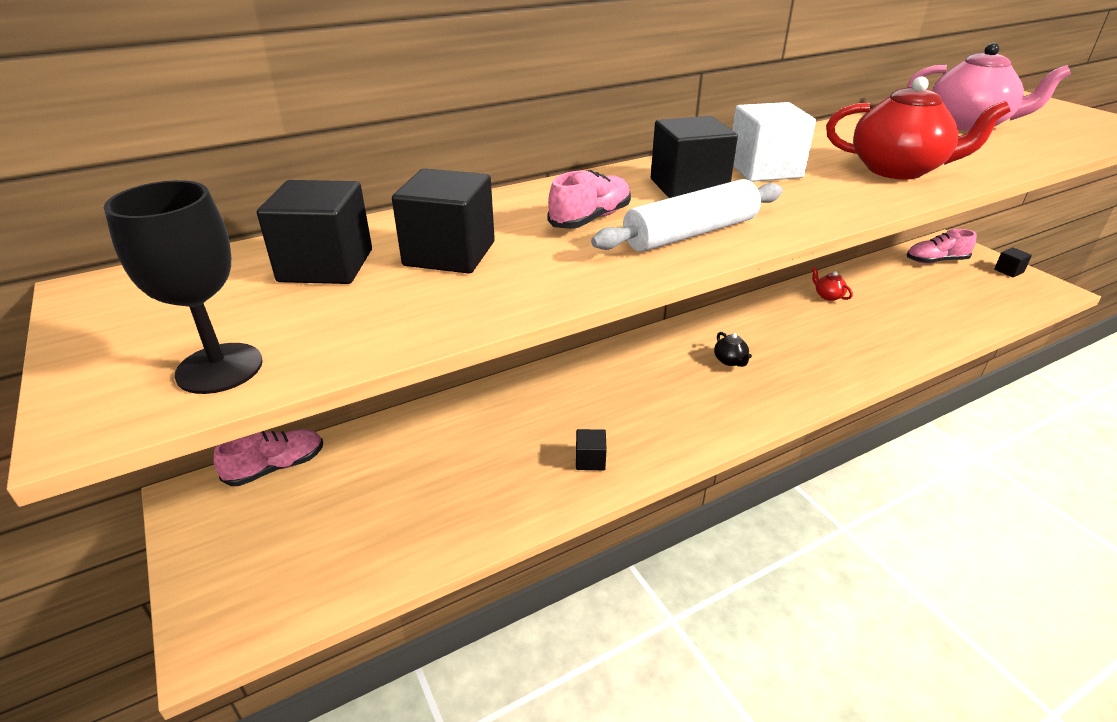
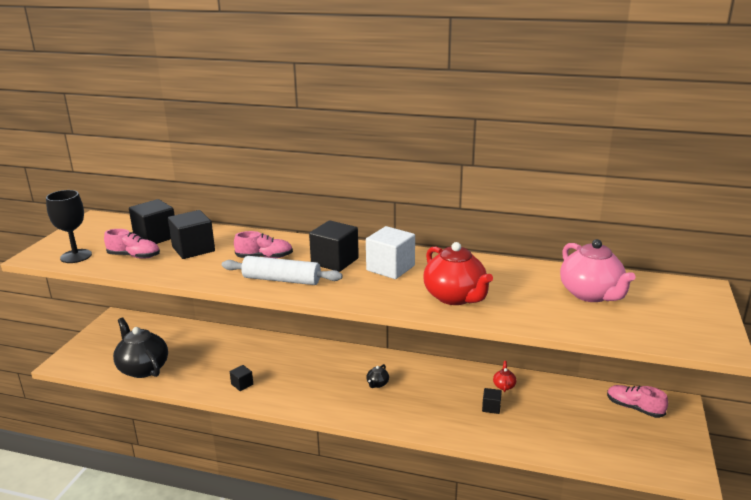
camera: 45 degrees right, 10 degrees down
pink shoe [214,429,323,486] -> pink shoe moved to [104,229,160,259]
black cube [994,247,1032,277] -> black cube moved to [482,388,502,414]
none -> black teapot [113,318,168,378]

